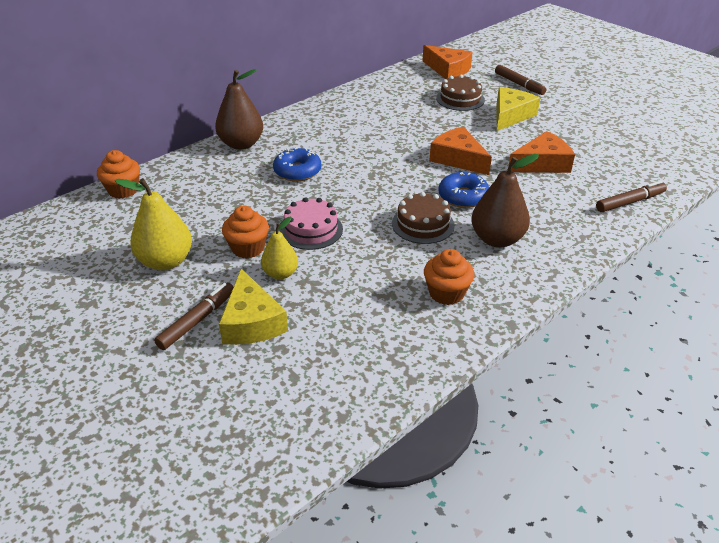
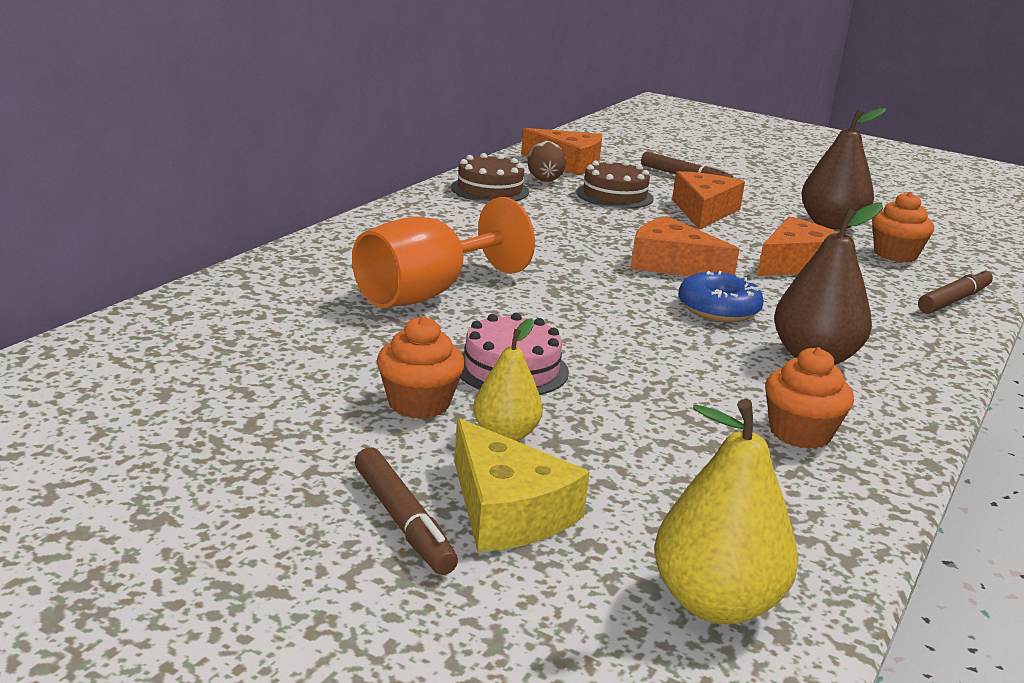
camera: 20 degrees left, 15 degrees down
orange cupcake [97,150,140,199] -> orange cupcake moved to [872,192,934,262]
yellow pear [115,178,192,270] -> yellow pear moved to [654,399,798,624]
brown marker [154,283,234,350] -> brown marker turned 135 degrees clockwise [355,447,458,575]
brown pear [215,69,263,150] -> brown pear moved to [802,108,886,230]
blue donut [273,147,321,181] -> orange goblet [352,197,535,308]
brown cake [392,192,455,244] -> brown cake moved to [451,153,529,202]
yellow cheese [496,87,540,131] -> orange cheese [672,171,745,230]
none -> brown egg [527,141,566,182]

